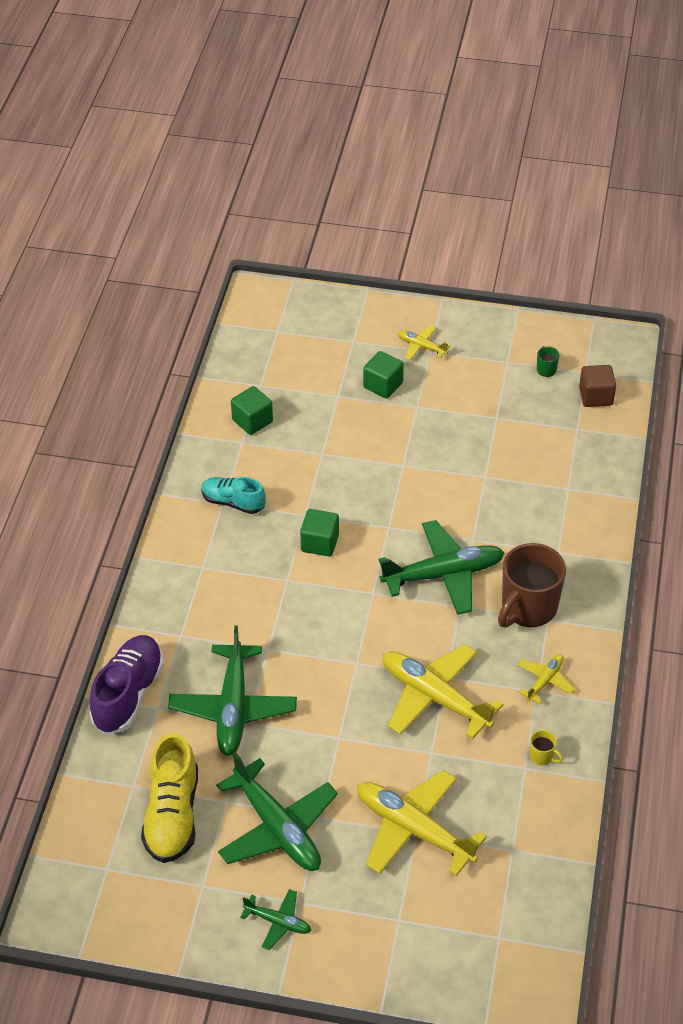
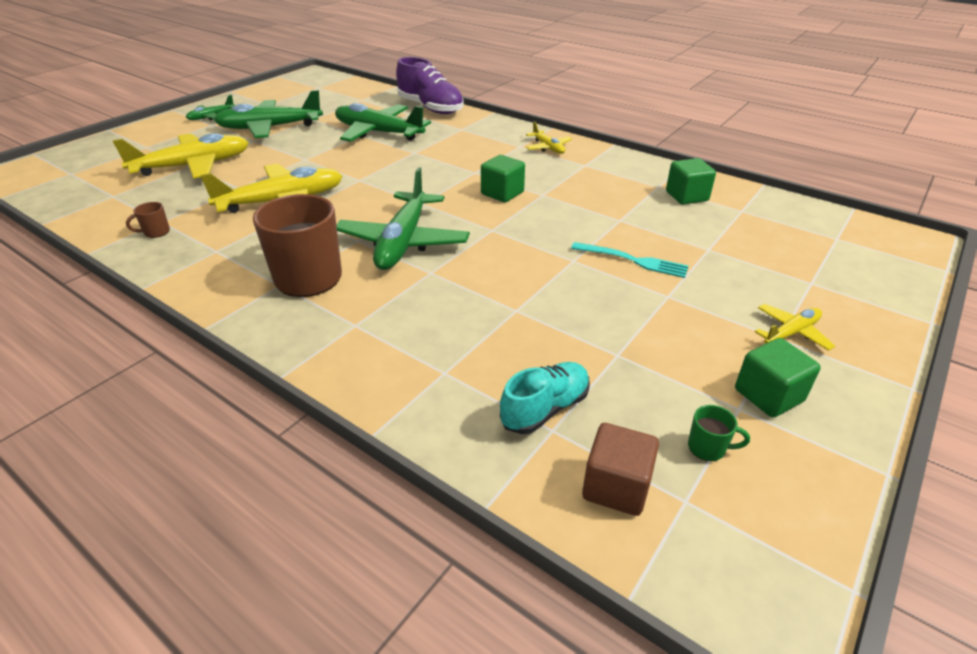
camera: 115 degrees right, 10 degrees down
yellow shoe [141,733,198,863] -> none
turquoise shoe [201,477,266,514] -> turquoise shoe moved to [500,362,590,434]
green cube [363,351,404,398] -> green cube moved to [735,338,821,418]
yellow plane [517,654,575,704] -> yellow plane moved to [526,121,572,154]
yellow mug [530,730,563,765] -> brown mug [126,202,170,238]
none -> turquoise fork [571,242,689,278]

